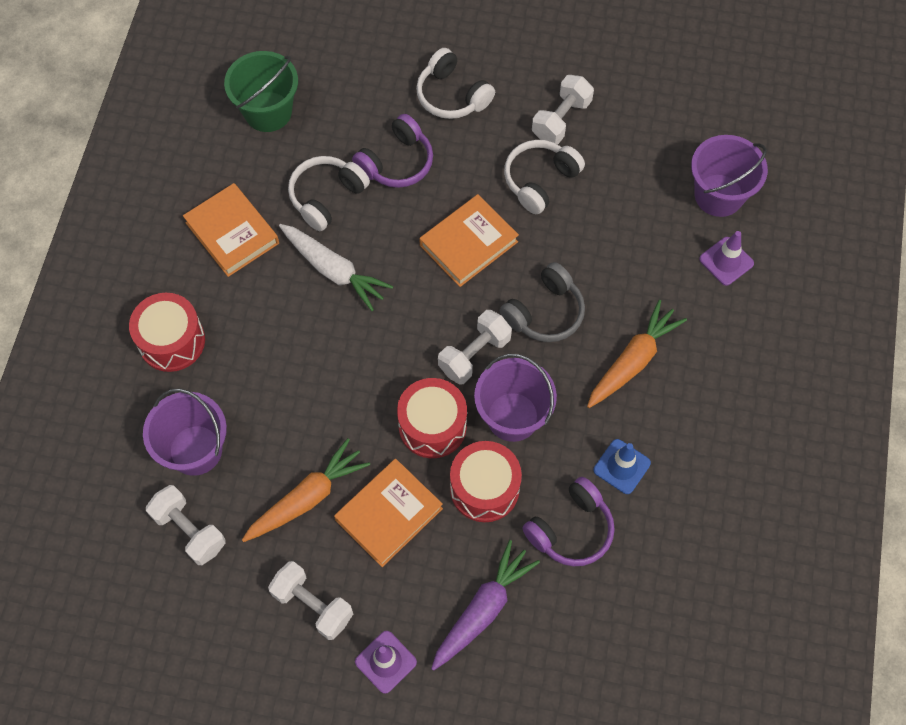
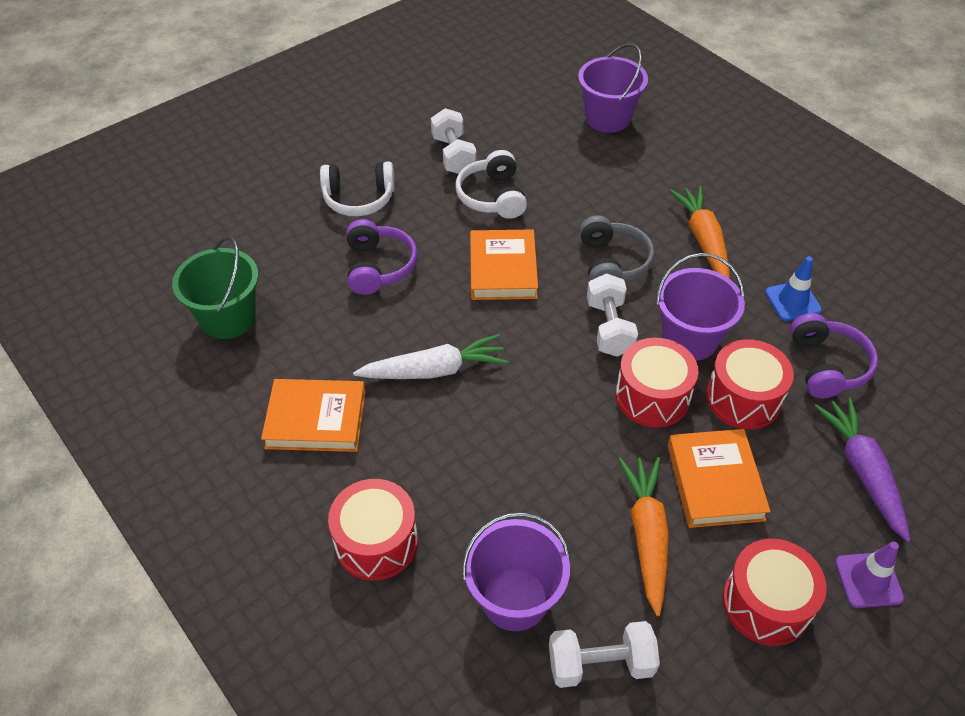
camera: 50 degrees left, 15 degrees down
white dumbbell [268,561,353,640] -> red drum [723,539,826,646]
white headphones [288,156,370,231] -> none
purple traffic cone [699,231,754,286] -> none

